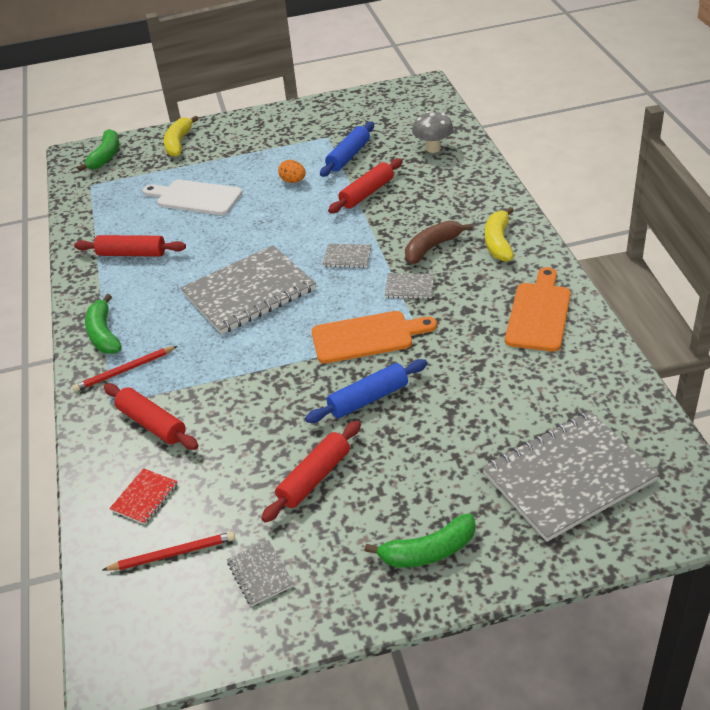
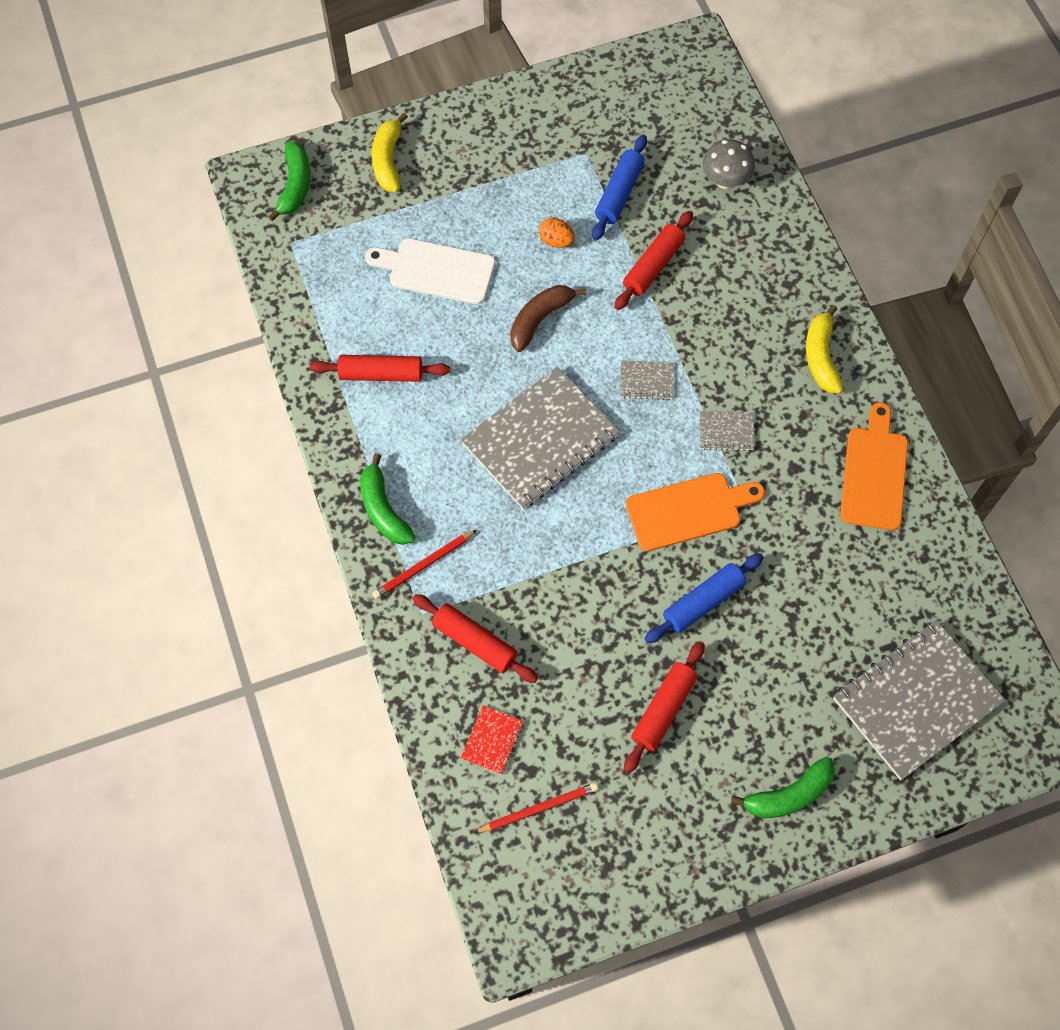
camera: 10 degrees left, 25 degrees up
grey notebook [227,540,294,607] -> none
brown banana [405,221,473,264] -> brown banana moved to [510,285,586,352]

